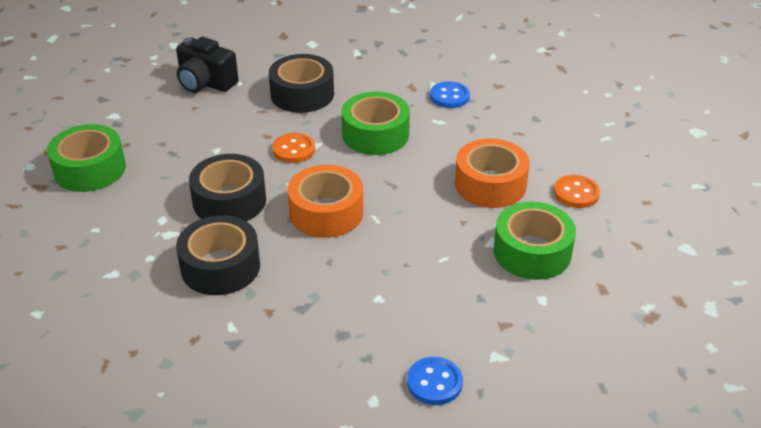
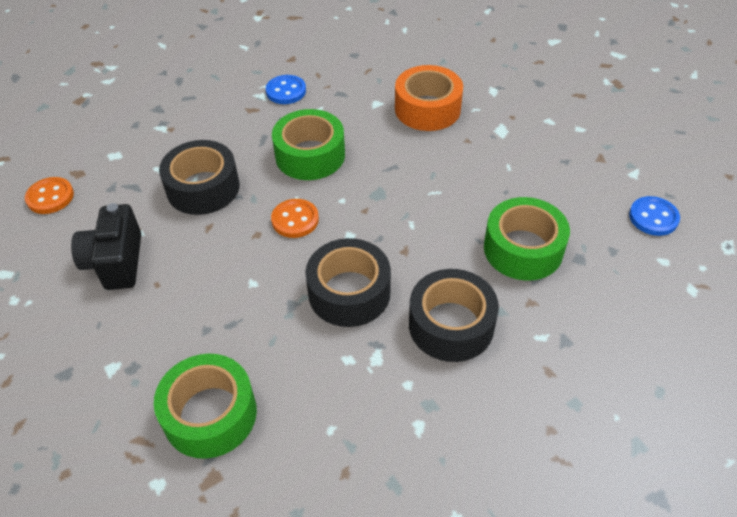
camera: 65 degrees left, 10 degrees up
black camera [176,37,239,93] -> black camera turned 120 degrees clockwise [71,203,141,290]
orange tape [287,165,363,238] -> none
green tape [494,202,576,280] -> green tape moved to [484,197,570,281]
orange button [554,175,600,208] -> orange button moved to [25,177,74,214]

